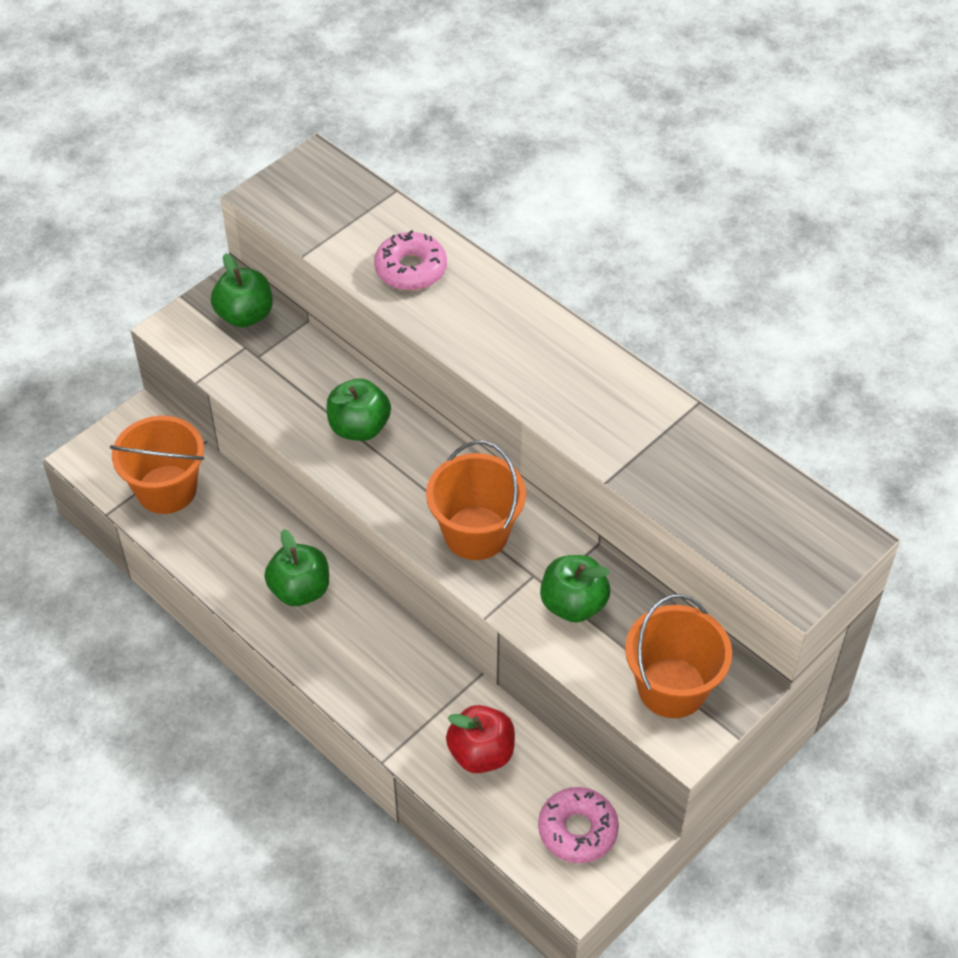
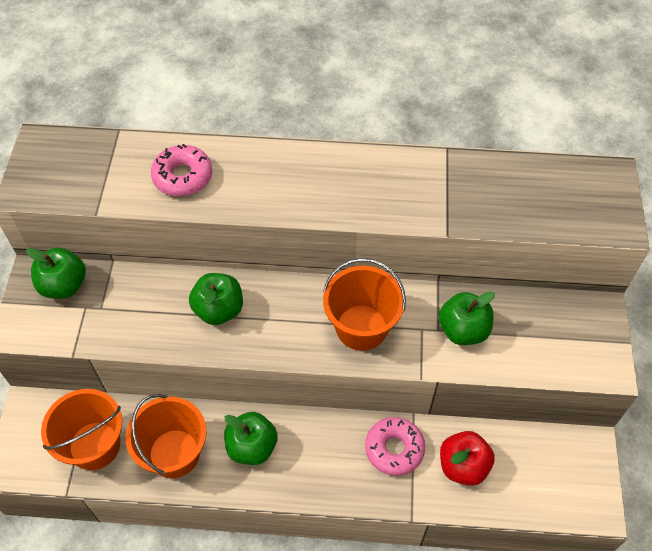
camera: 40 degrees left, 5 degrees up
pink donut [538,787,619,863] -> pink donut moved to [365,417,425,476]
orange bucket [625,594,732,718] -> orange bucket moved to [125,394,207,478]

